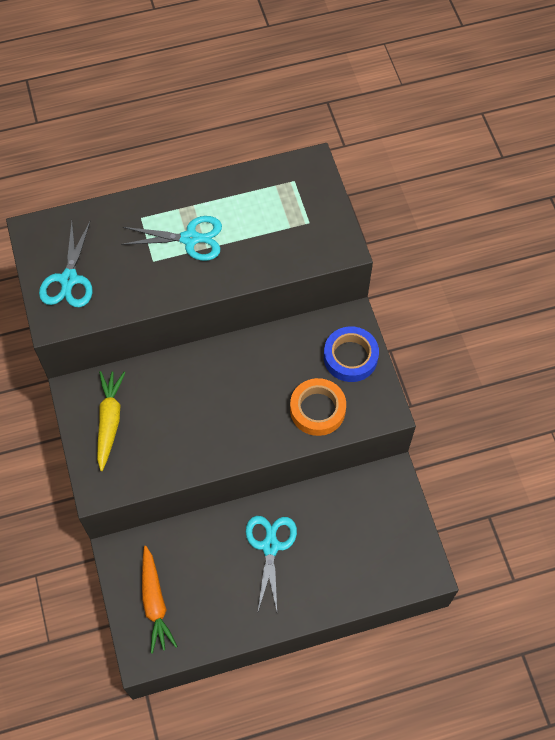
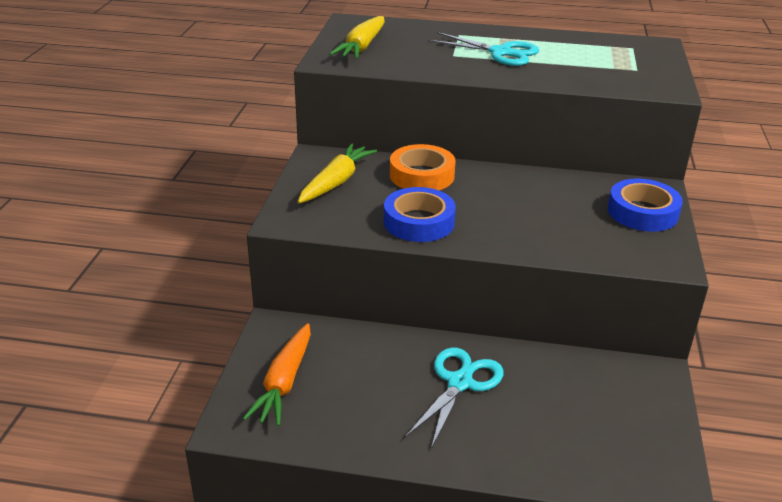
camera: 25 degrees right, 30 degrees down
turquoise scissors [39,220,93,307] -> yellow carrot [329,16,385,59]
orange tape [290,378,346,436] -> orange tape moved to [390,144,456,190]
none -> blue tape [384,187,456,242]

